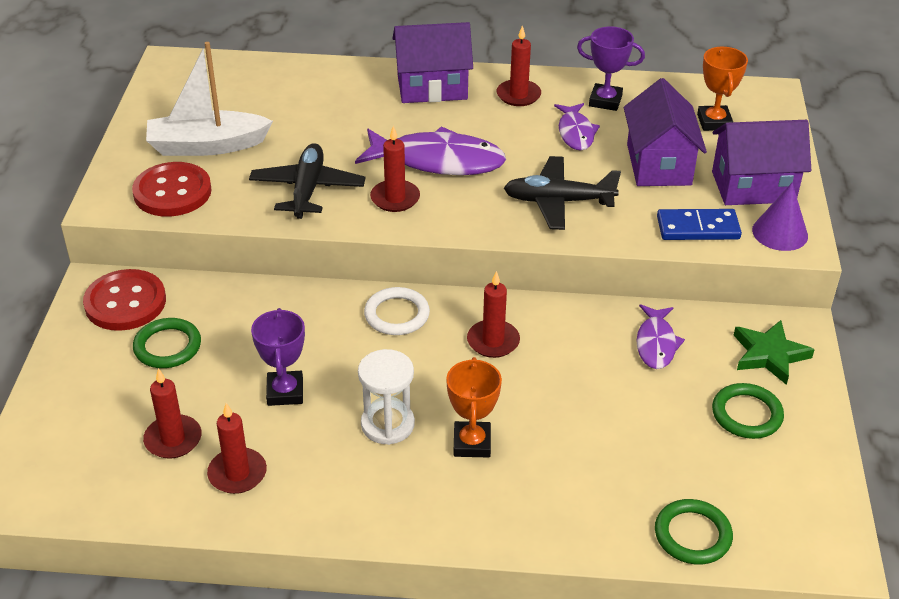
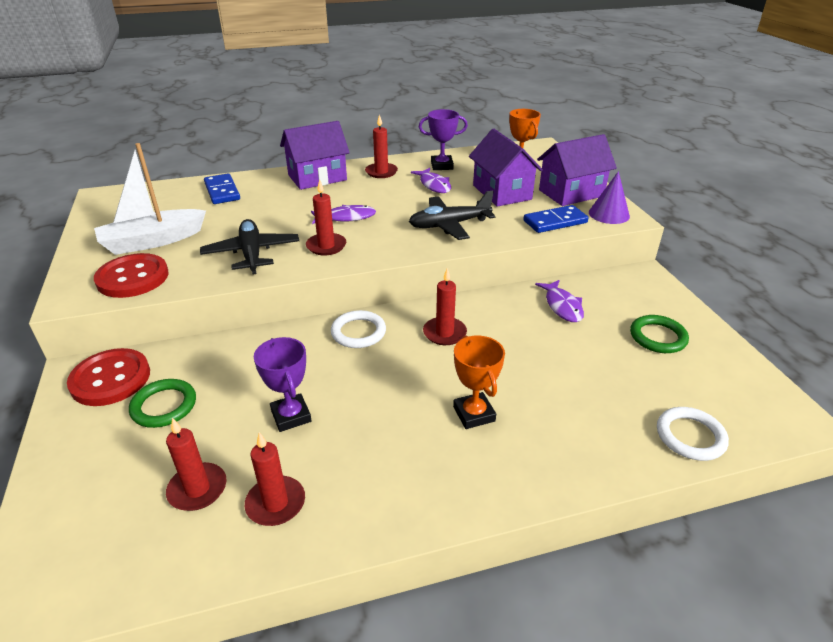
camera: 20 degrees left, 5 degrees down
purple fish [355,126,506,175] -> purple fish [311,205,376,224], size x0.56
white hourglass [358,349,415,445] -> none
green ring [655,499,733,565] -> white ring [657,407,729,461]
green star [734,320,815,385] -> none
none -> blue domino [204,174,240,204]

